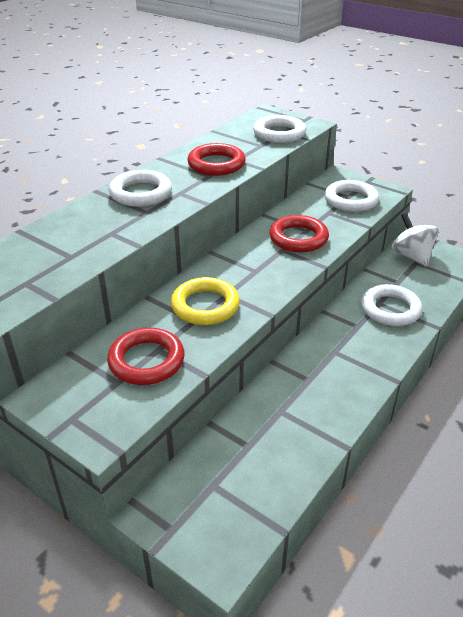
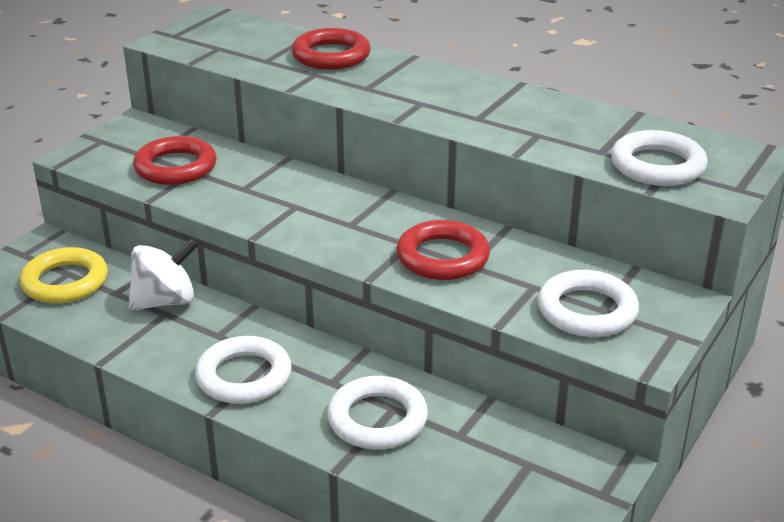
camera: 85 degrees right, 5 degrees down
white ring [109,170,172,207] -> white ring moved to [195,336,292,404]
yellow ring [171,277,240,325] -> yellow ring moved to [20,247,108,303]
red ring [187,143,246,176] -> red ring moved to [292,28,371,70]
white spinning top [392,213,438,267] -> white spinning top moved to [128,238,198,311]

